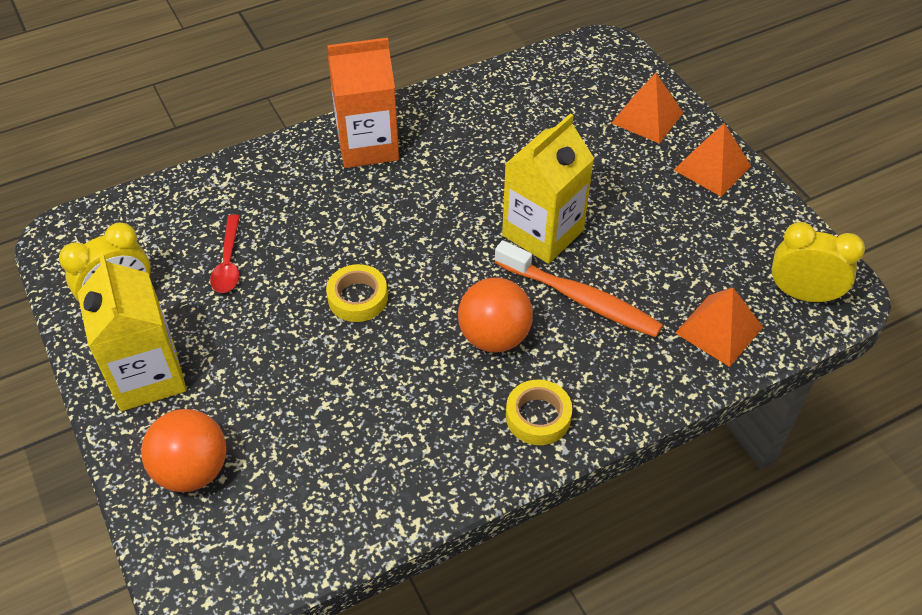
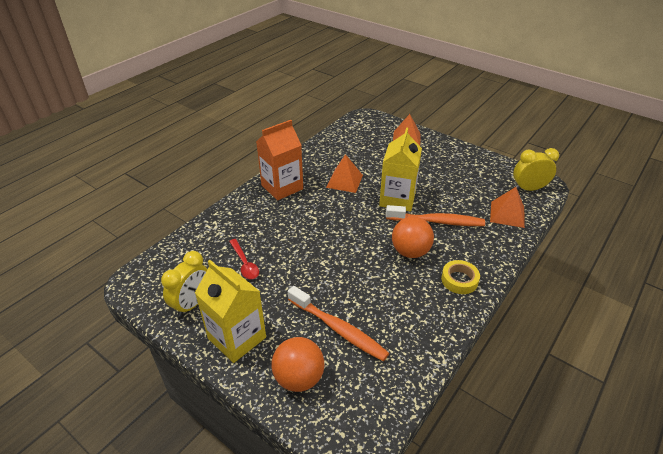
camera: 25 degrees left, 10 degrees down
yellow tape [326,264,388,322] -> none
orange pyramid [674,123,751,196] -> orange pyramid moved to [326,154,363,193]
none -> orange toothbrush [288,286,389,361]

